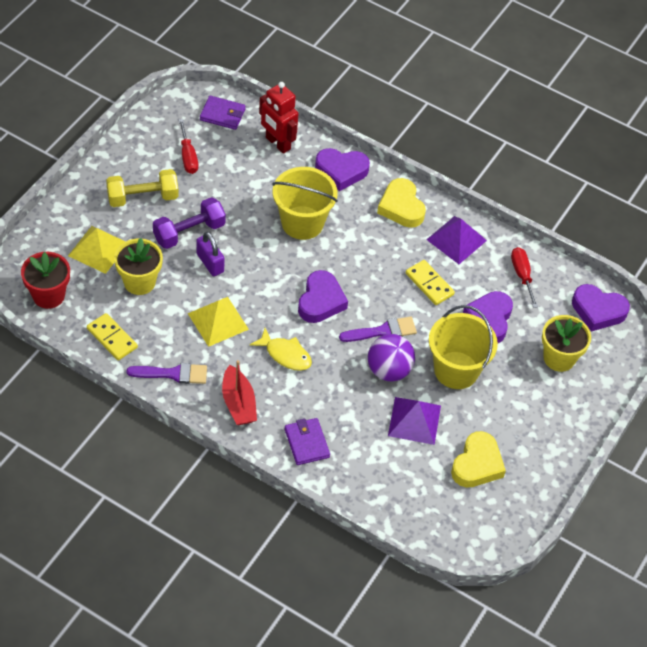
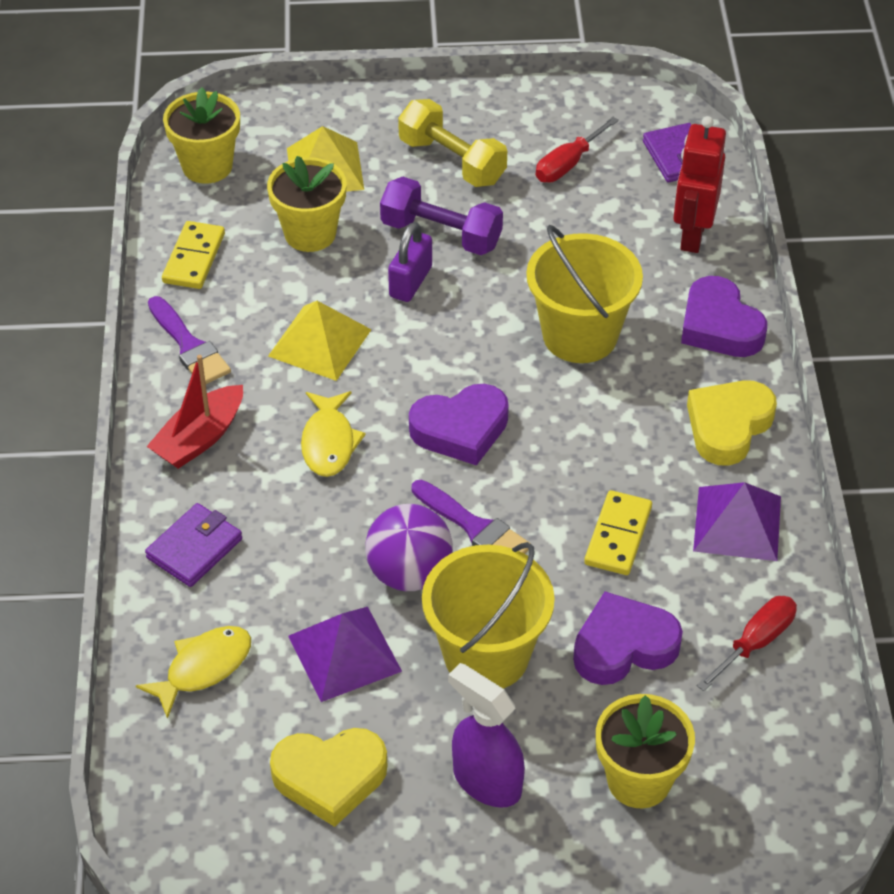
camera: 60 degrees right, 5 degrees down
red flower pot [21,252,70,309] -> yellow flower pot [163,87,240,184]
purple heart [572,284,630,332] -> none
none -> yellow fish [136,626,251,719]
none -> purple spray bottle [448,663,525,808]

